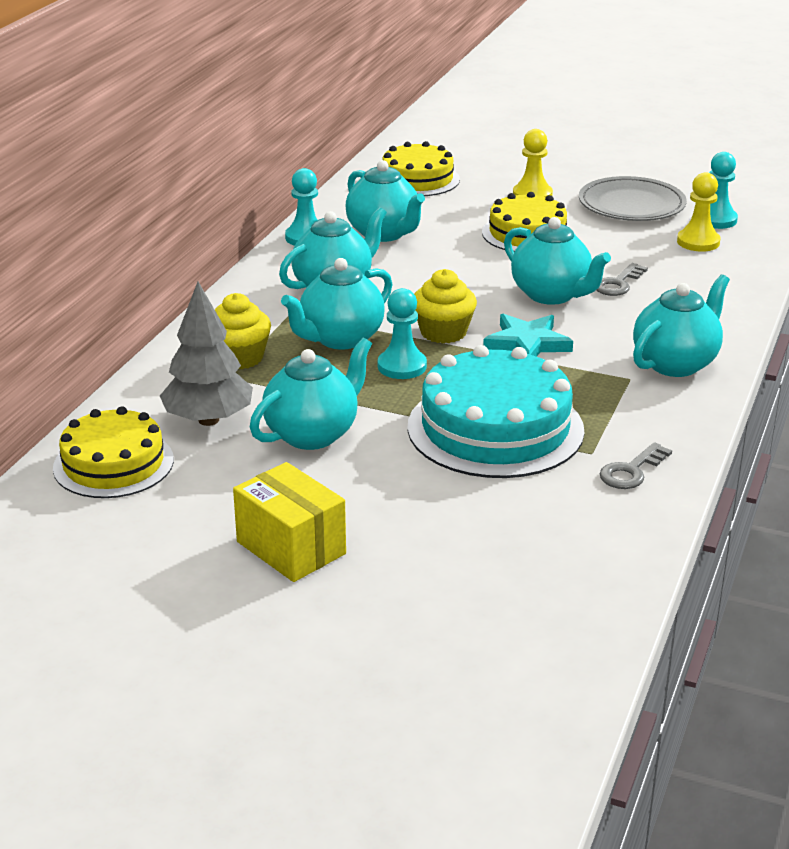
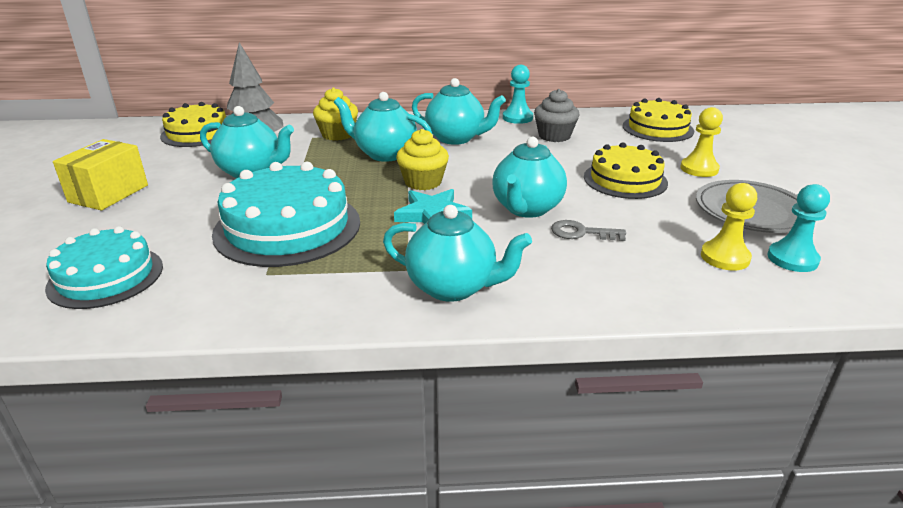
camera: 65 degrees right, 0 degrees up
turquoise teapot [346,160,425,242] -> grey cupcake [534,89,580,142]
turquoise pawn [378,288,427,379] -> none
grey key [600,442,672,489] -> none
none -> turquoise cake [45,226,163,309]

